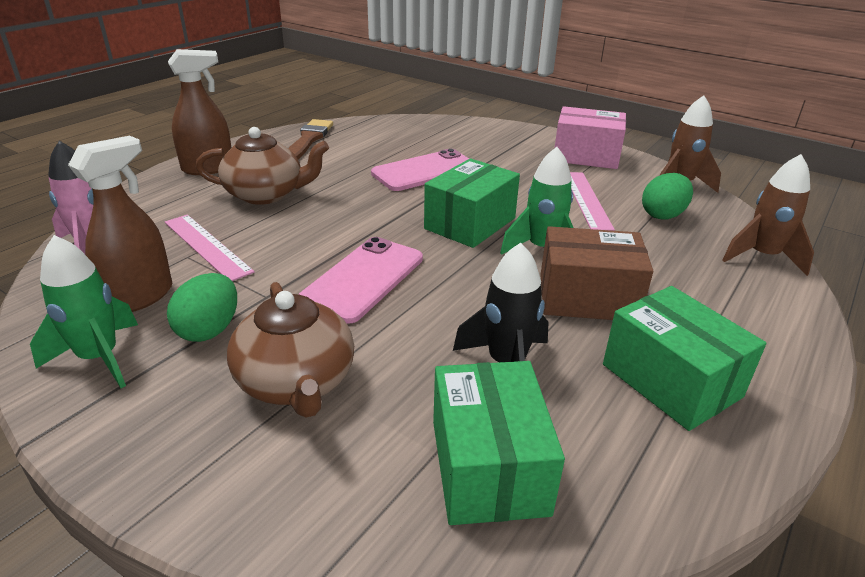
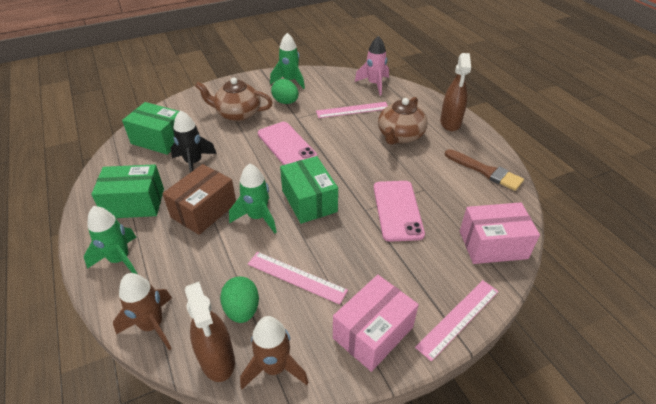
camera: 120 degrees right, 10 degrees up
brown spray bottle [68,136,172,312] -> brown spray bottle moved to [185,282,235,382]
none -> green rocket [84,206,137,274]
none -> pink ruler [415,280,499,362]
none -> pink box [460,202,540,264]

